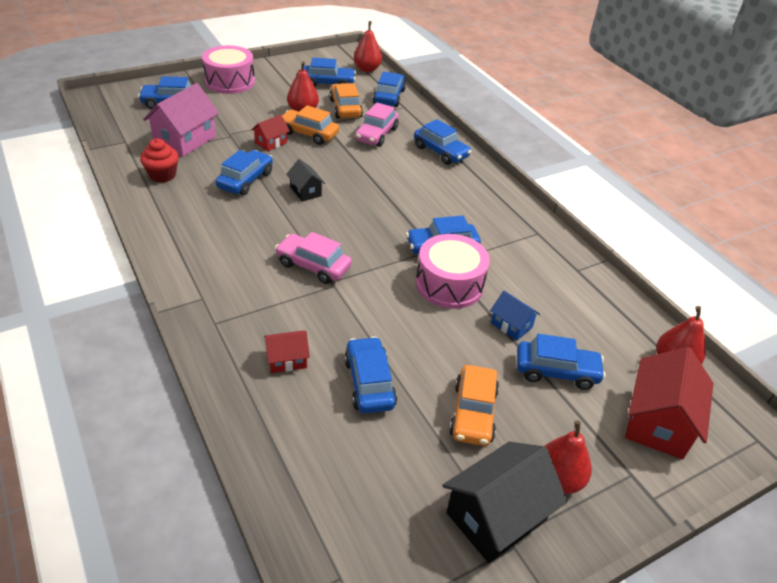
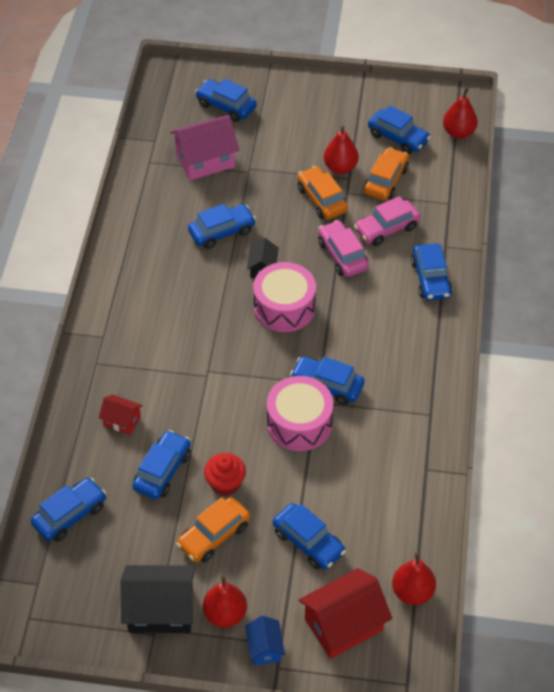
camera: 40 degrees right, 10 degrees up
red cupcake [140,139,179,183] -> red cupcake moved to [204,453,246,496]
pink drum [202,45,255,94] -> pink drum moved to [253,262,316,332]
red house [251,114,290,151] -> none
pink car [275,232,352,284] -> pink car moved to [318,220,369,277]
blue car [373,71,406,107] -> blue car moved to [31,477,106,542]
blue house [490,291,540,341] -> blue house moved to [245,616,285,665]

